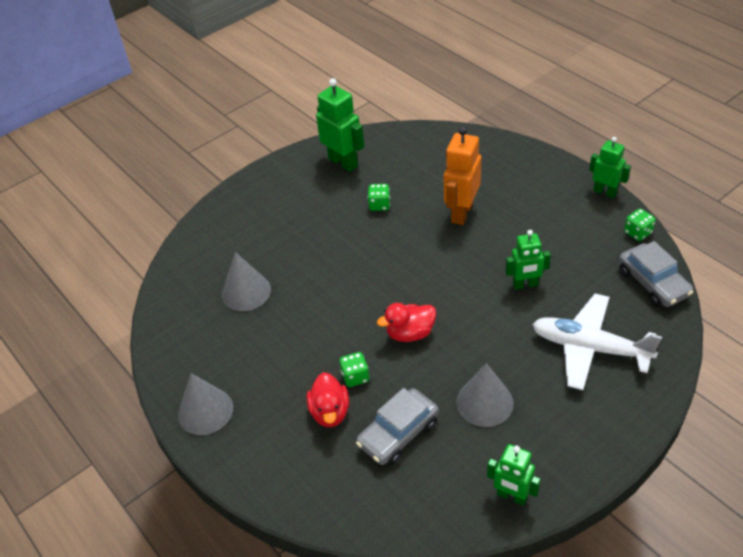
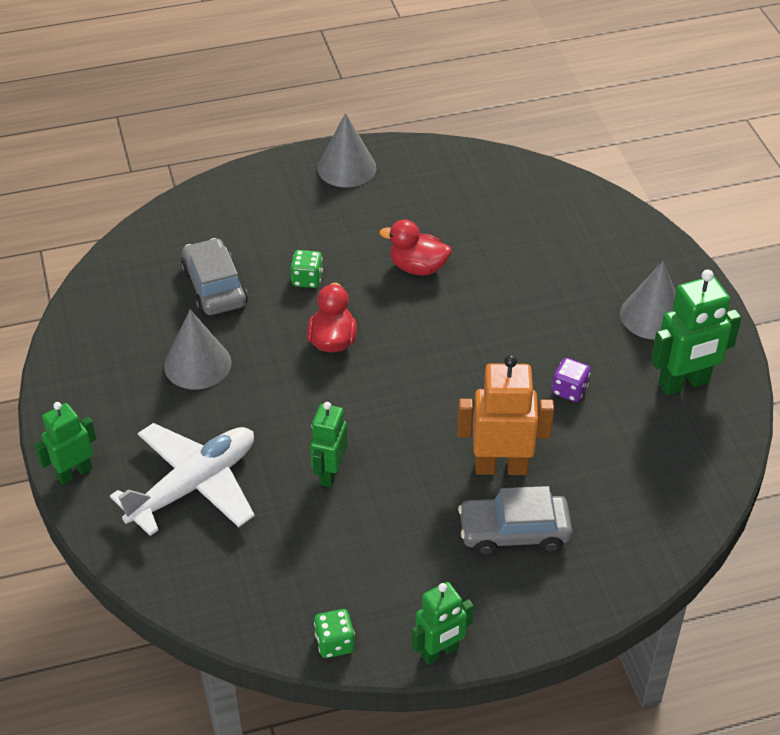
camera: 110 degrees right, 0 degrees up
grey cone [222,252,271,311] -> grey cone moved to [620,261,676,340]
red duck [307,372,349,427] -> red duck moved to [379,219,451,276]
green dice [368,184,390,211] -> purple dice [552,358,591,402]
orange robot [444,126,481,225] -> orange robot turned 45 degrees counterclockwise [457,355,554,475]
green robot [487,444,541,506] -> green robot moved to [34,402,96,485]
grey car [619,241,694,307] -> grey car moved to [458,486,572,556]

